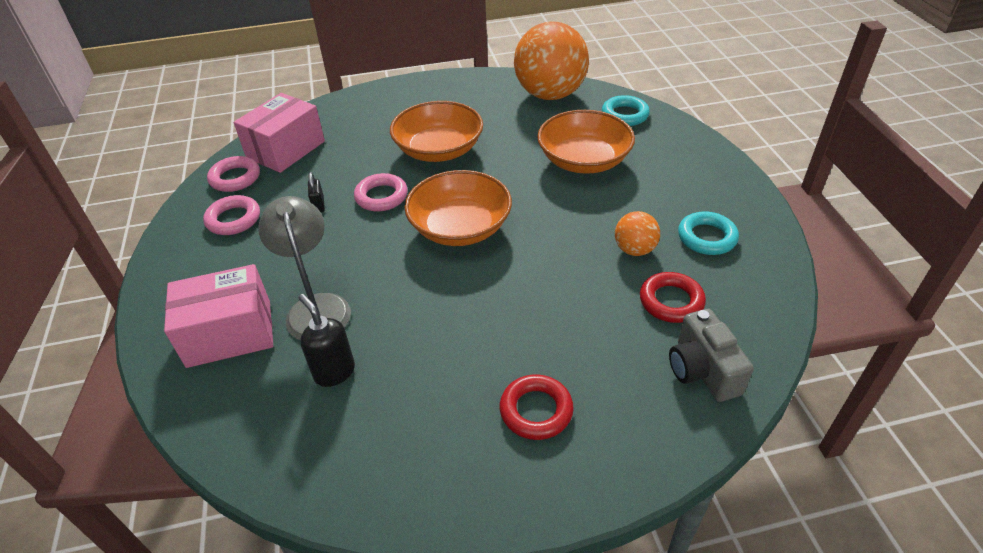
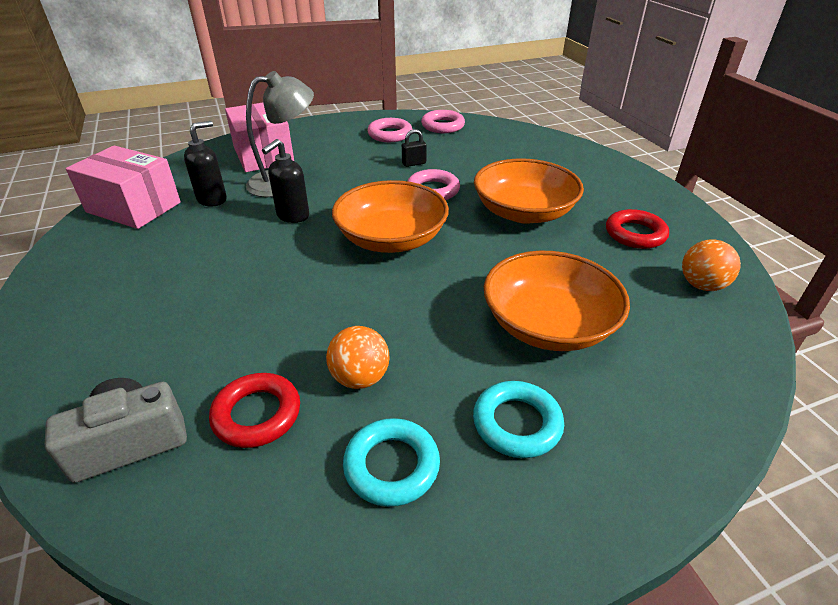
camera: 80 degrees right, 5 degrees down
pink box [234,93,325,173] -> pink box moved to [66,145,181,229]
red ring [500,374,574,440] -> red ring moved to [606,209,669,249]
orange ball [514,22,589,100] -> orange ball [682,240,741,291], size x0.46
turquoise ring [602,95,650,126] -> turquoise ring moved to [473,381,564,458]
none -> black soap dispenser [262,139,309,223]

